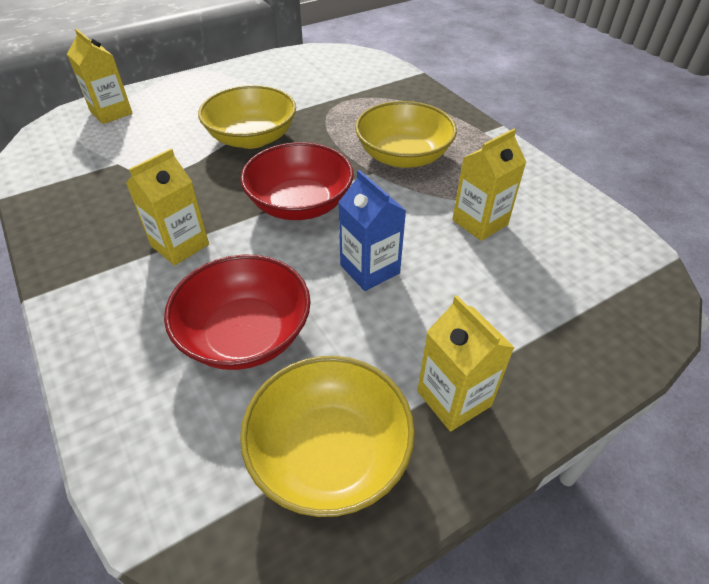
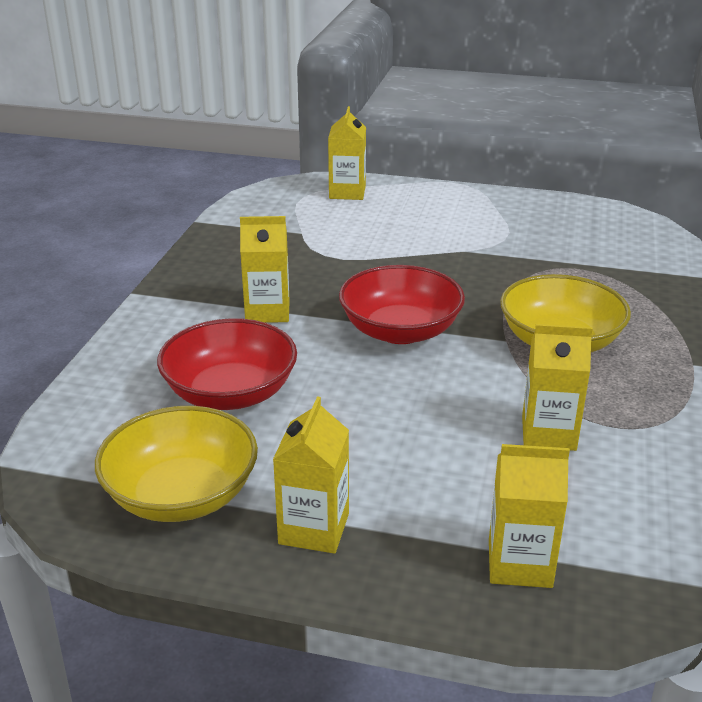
camera: 45 degrees right, 15 degrees down
yellow bowl [198,85,296,149] -> none
blue carton [338,170,406,291] -> none
none -> yellow carton [489,444,570,588]

